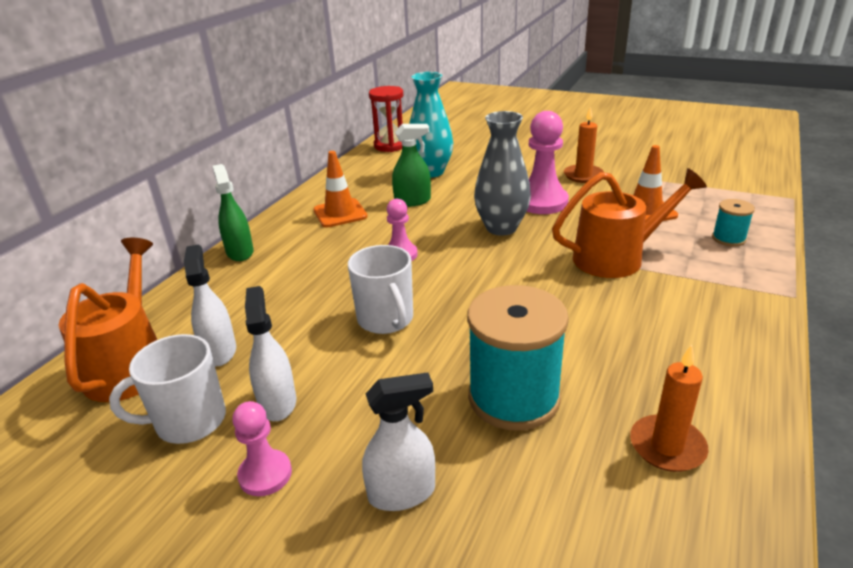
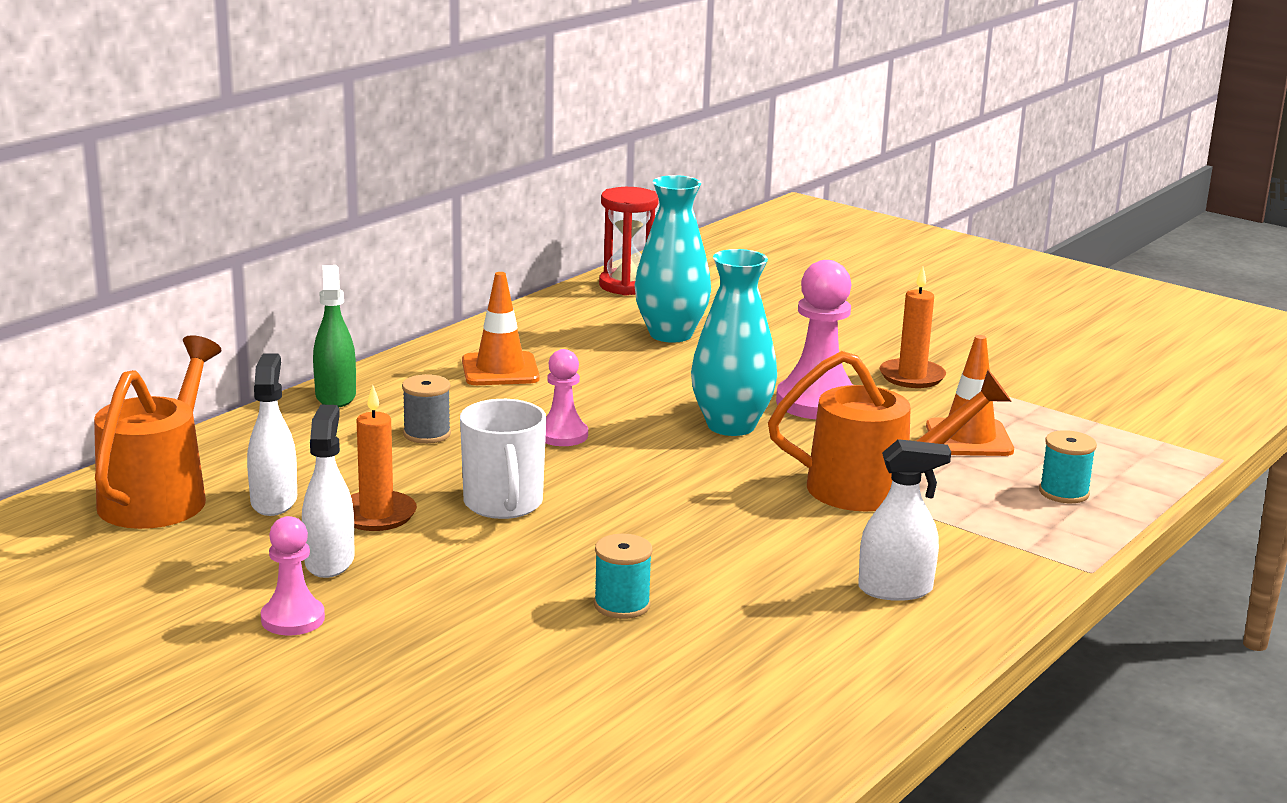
camera: 10 degrees right, 10 degrees down
white mug [109,334,226,444] -> none
white spray bottle [362,372,435,511] -> white spray bottle moved to [858,439,951,601]
green spray bottle [392,124,431,207] -> none
turquoise spool [467,285,569,431] -> turquoise spool [594,534,653,619], size x0.48
grey vase [474,111,531,236] -> turquoise vase [691,249,777,436]
orange candle [630,345,708,472] -> orange candle moved to [351,385,417,531]
none -> grey spool [402,374,451,444]

